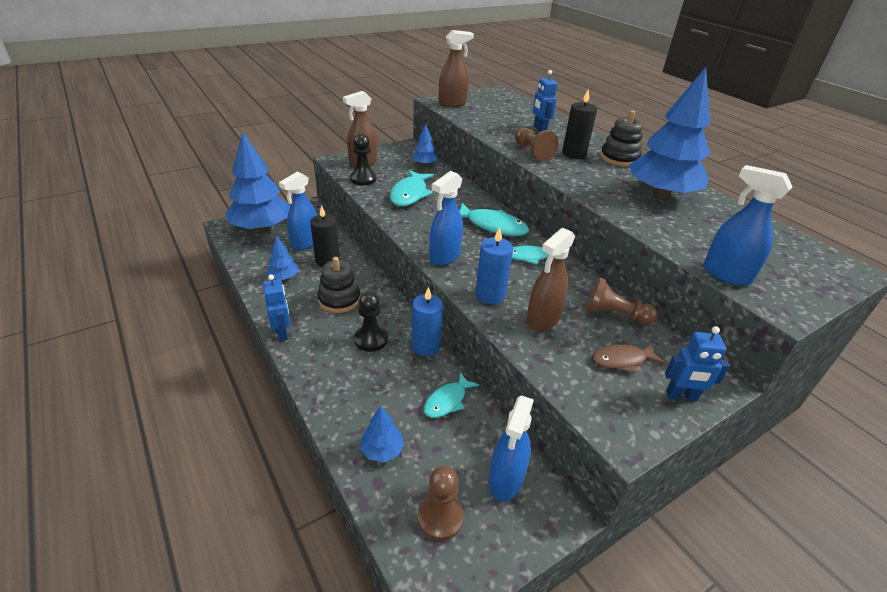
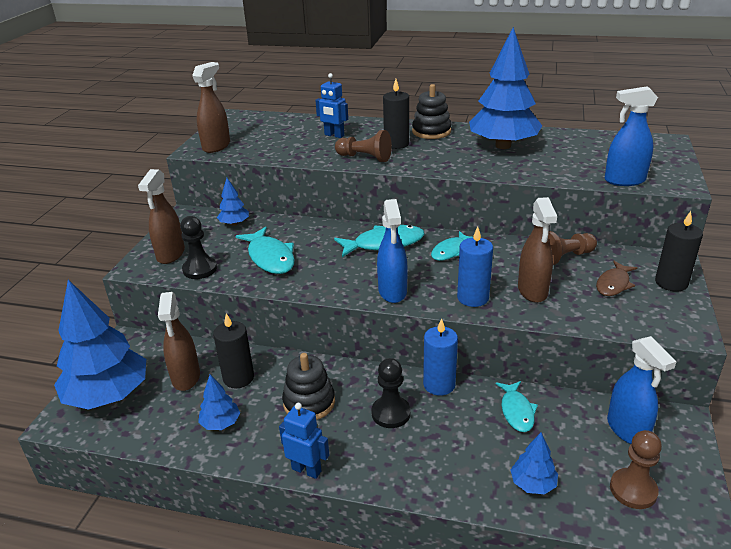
camera: 40 degrees left, 5 degrees down
blue spray bottle [279,172,317,250] -> brown spray bottle [158,292,200,391]
blue robot [665,326,730,401] -> black candle [655,211,703,291]

